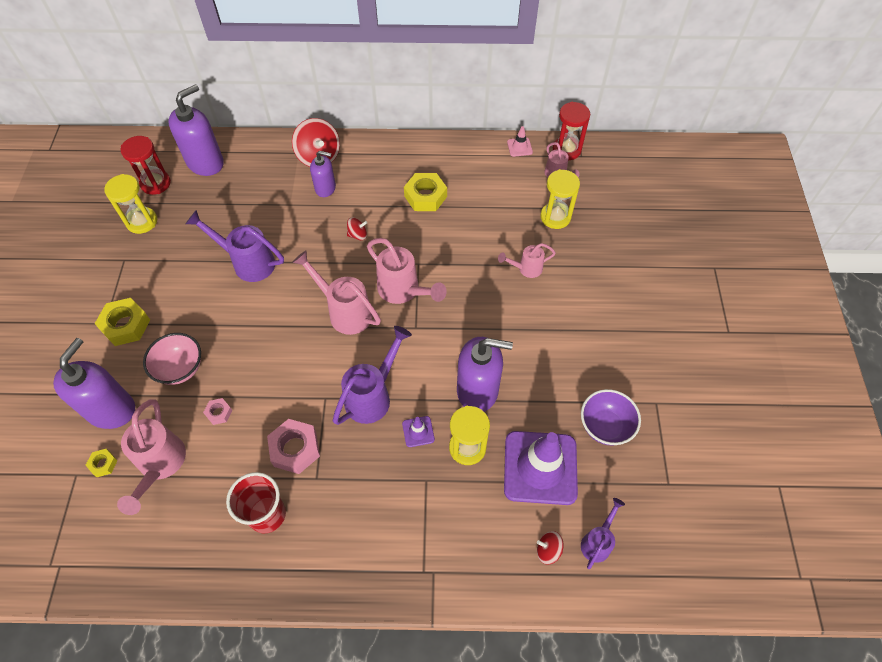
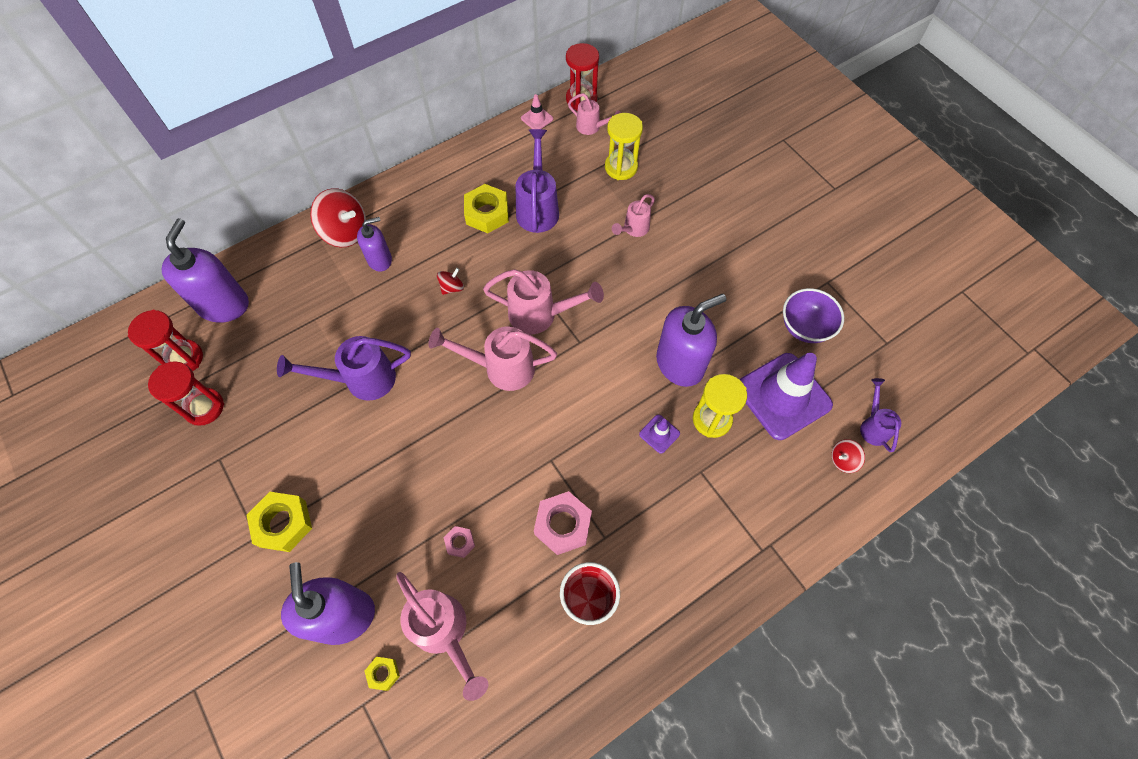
camera: 35 degrees left, 5 degrees up
yellow hourglass [104,174,157,234] -> red hourglass [148,361,224,426]
pink bowl [143,333,201,385] -> none
purple watering can [333,326,412,425] -> purple watering can moved to [516,129,559,233]

